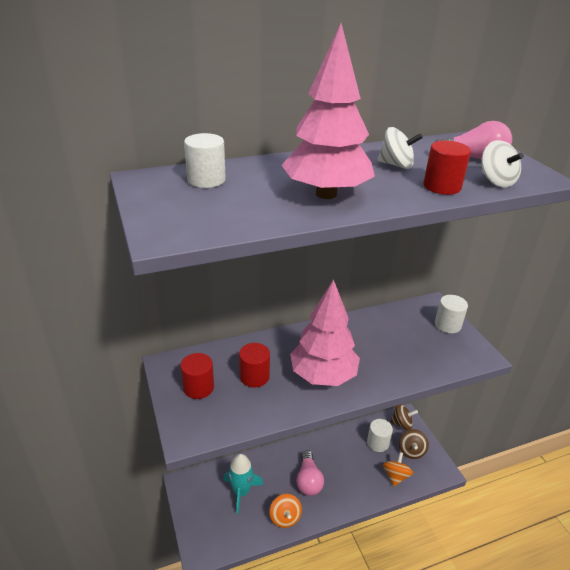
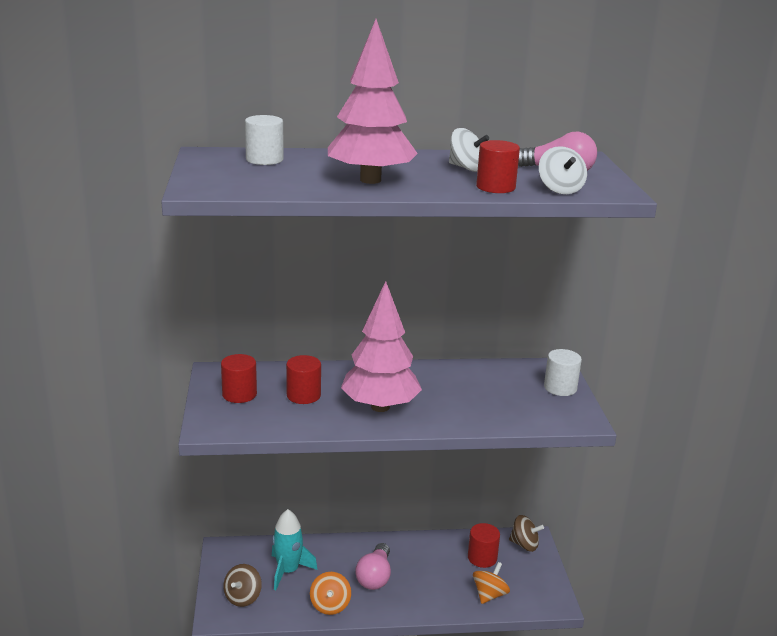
camera: 15 degrees right, 10 degrees down
white cylinder [367,419,393,452] -> red cylinder [468,523,500,568]
brown spinning top [399,429,429,459] -> brown spinning top moved to [224,564,262,607]

